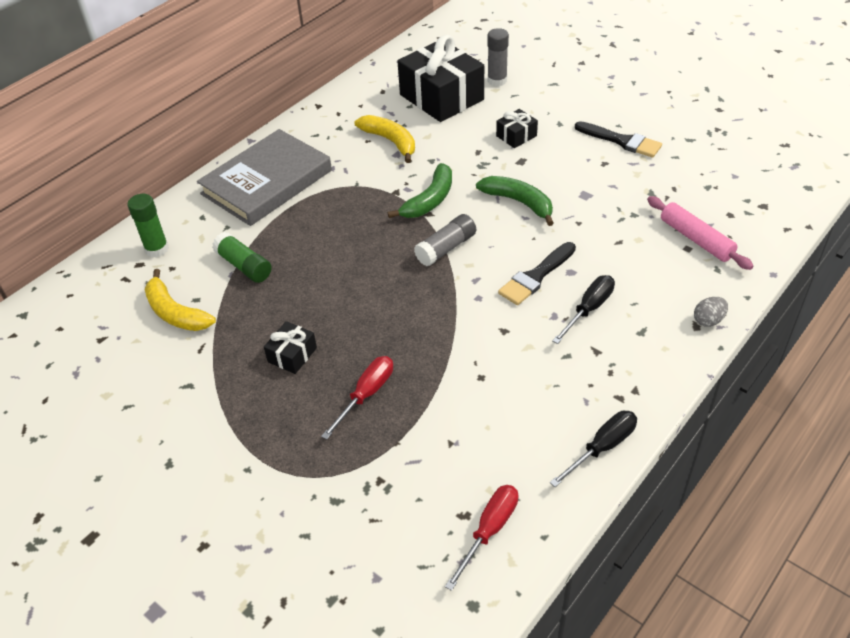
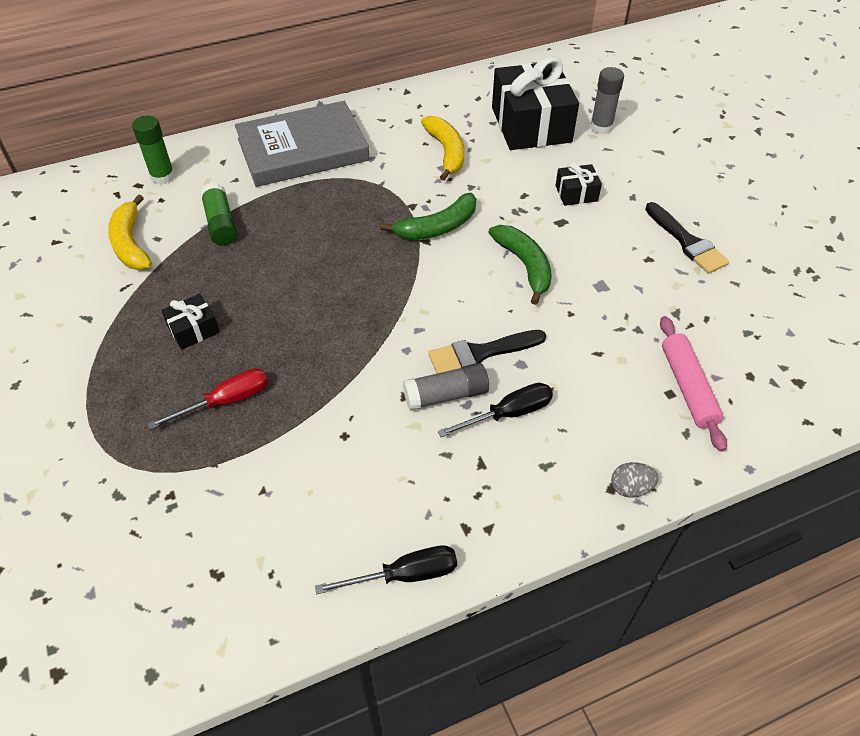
camera: 25 degrees right, 5 degrees up
grey glue stick [414,214,476,266] -> grey glue stick moved to [403,363,489,411]
red screwdriver [445,485,518,591] -> none

